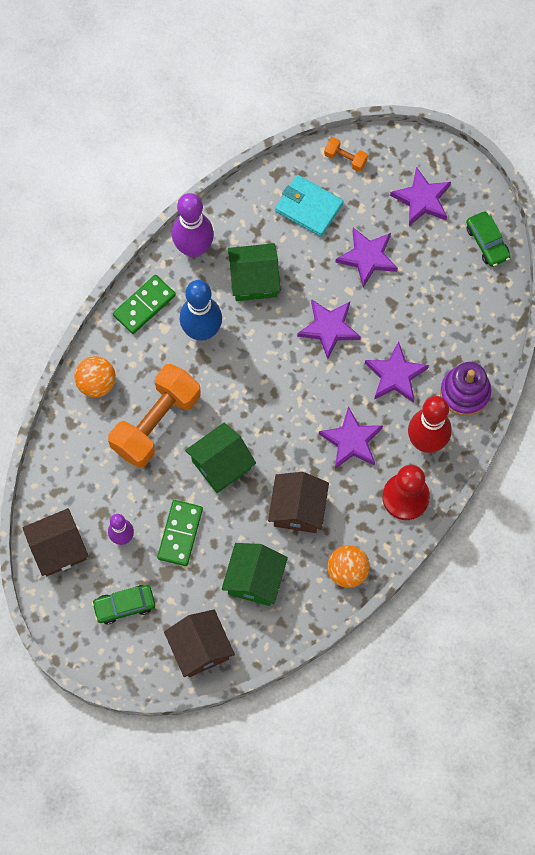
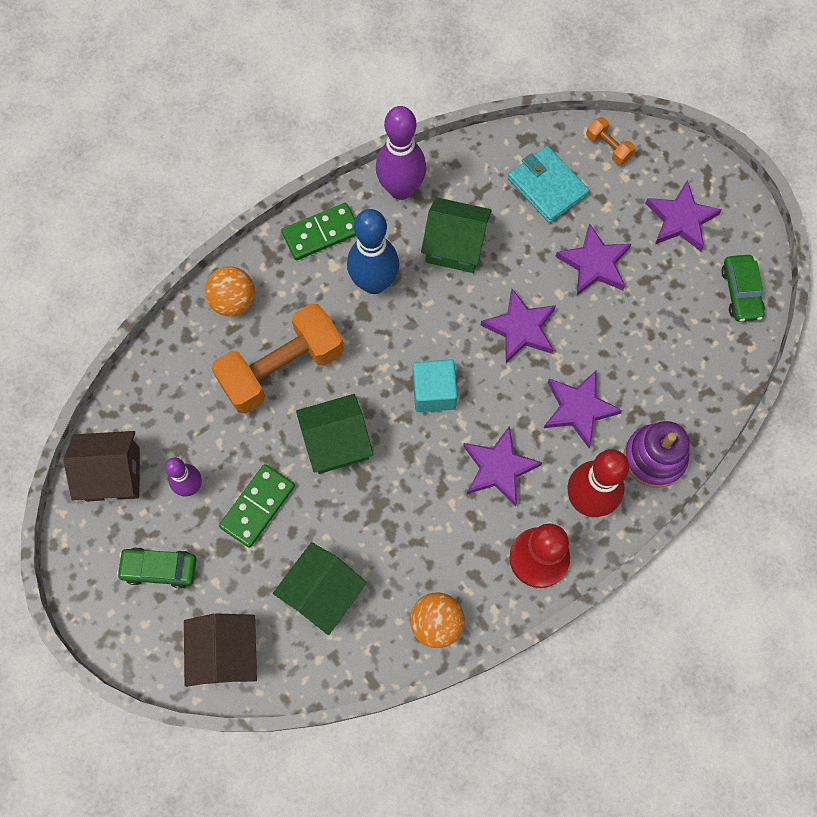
camera: 20 degrees right, 0 degrees up
brown house [268,472,329,533] -> none
none -> turquoise cube [413,359,458,412]

